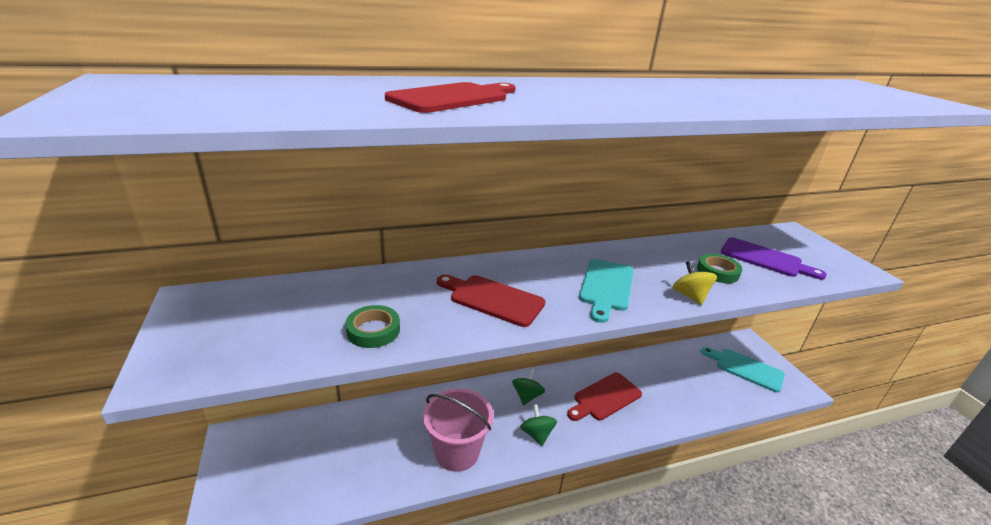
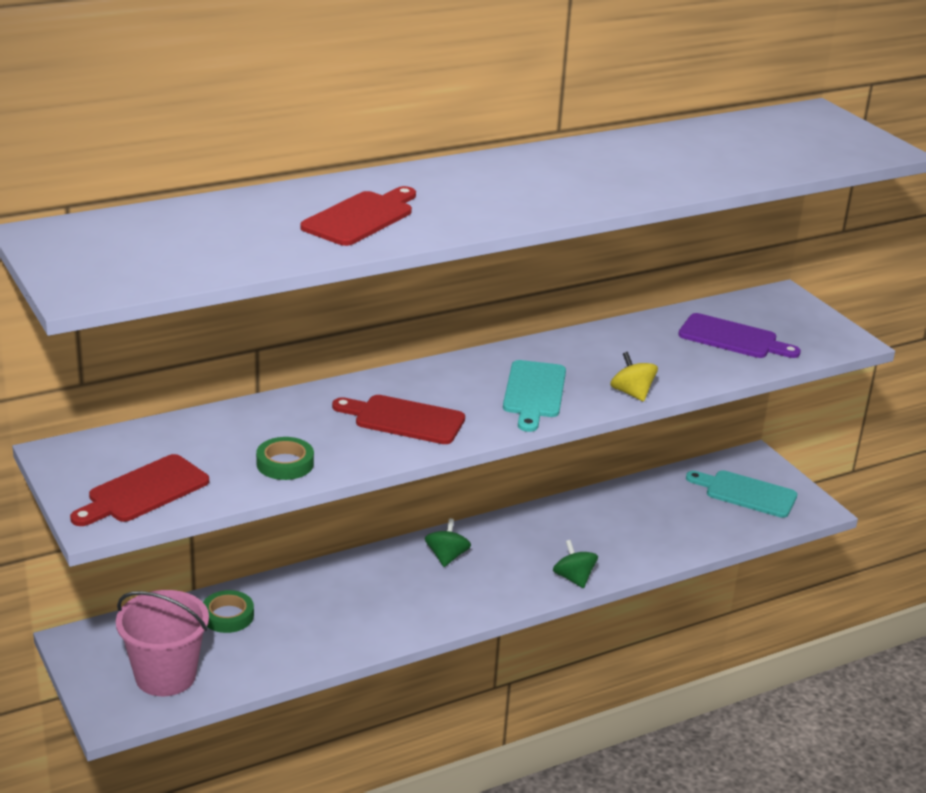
camera: 10 degrees left, 0 degrees up
pink bucket [423,388,494,472] -> pink bucket moved to [116,590,209,696]
green spinning top [520,405,557,446] -> green spinning top moved to [553,540,598,588]
red cutting board [567,373,642,421] -> red cutting board moved to [70,454,209,526]
green tape [697,254,743,283] -> green tape moved to [203,590,254,633]

